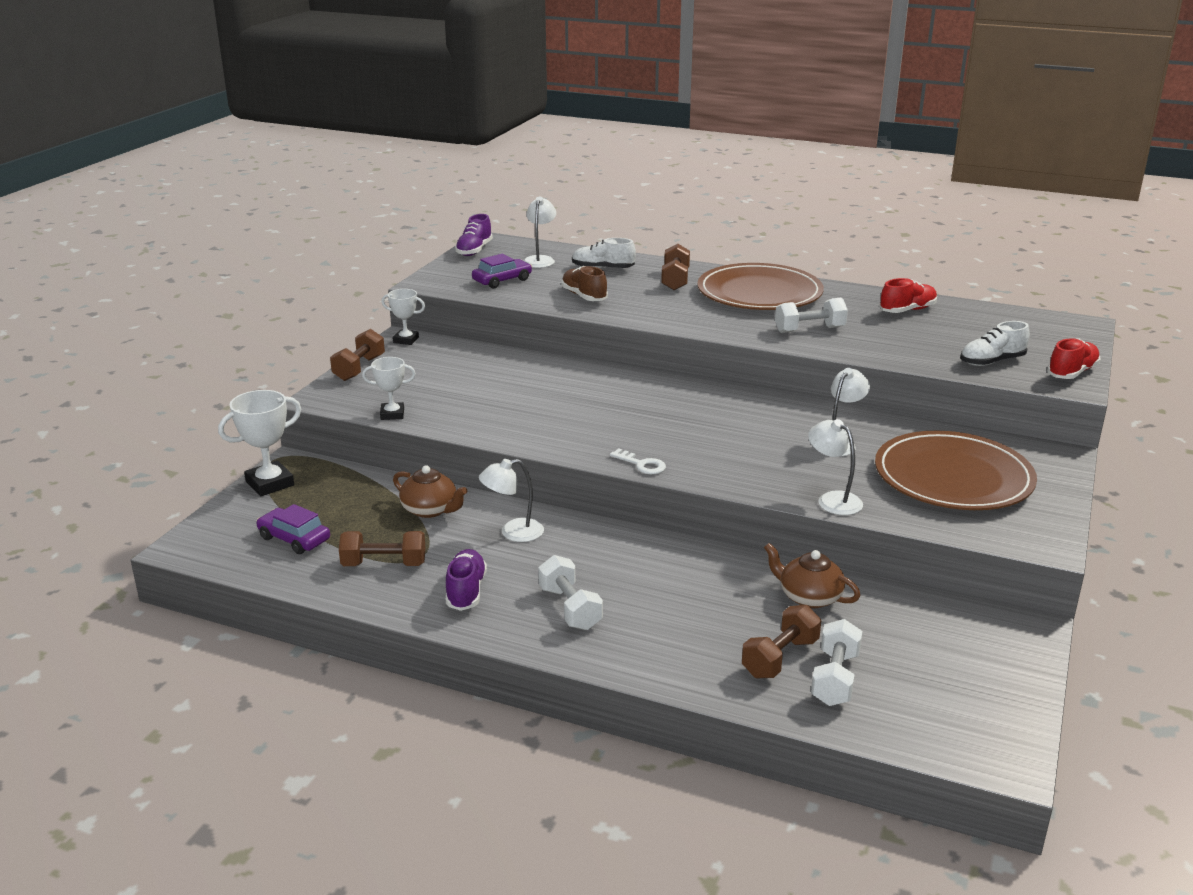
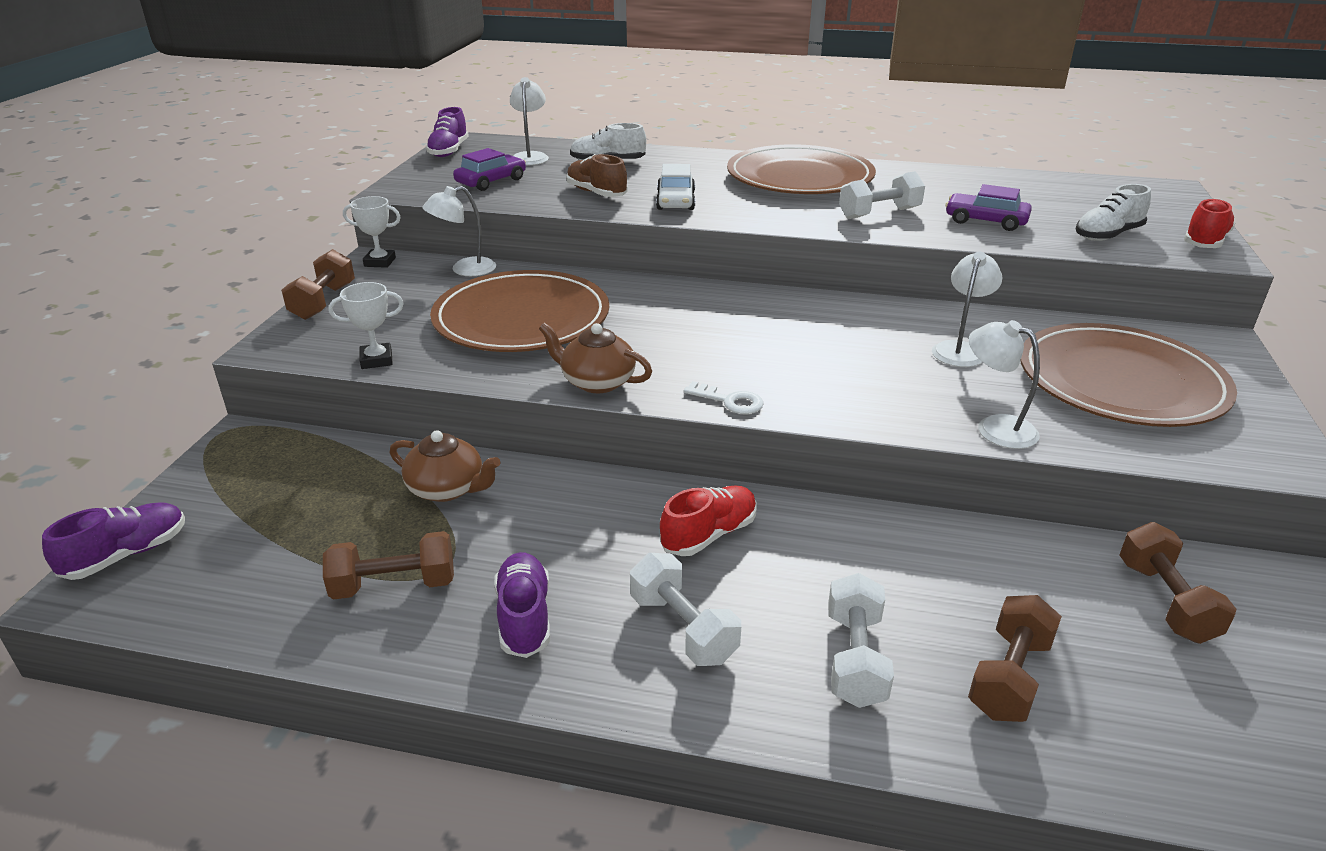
camera: 10 degrees left, 5 degrees up
white trophy [218,390,301,496] -> none
purple car [256,504,330,554] -> purple car moved to [946,184,1032,231]
white lamp [479,459,544,542] -> white lamp moved to [422,186,496,276]
brown dumbbell [661,244,690,290] -> brown dumbbell moved to [1120,522,1236,644]
brown teapot [764,543,861,608] -> brown teapot moved to [539,323,652,393]
white dumbbell [811,619,862,706] -> white dumbbell moved to [828,573,894,708]
red shoe [880,278,937,313] -> red shoe moved to [660,485,757,556]
none -> purple shoe [42,502,185,580]
none -> brown plate [430,270,609,352]
none -> white car [656,164,695,210]

